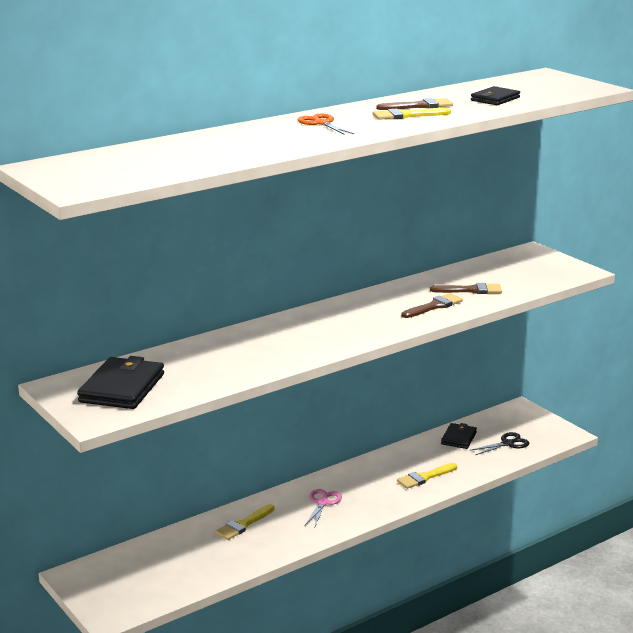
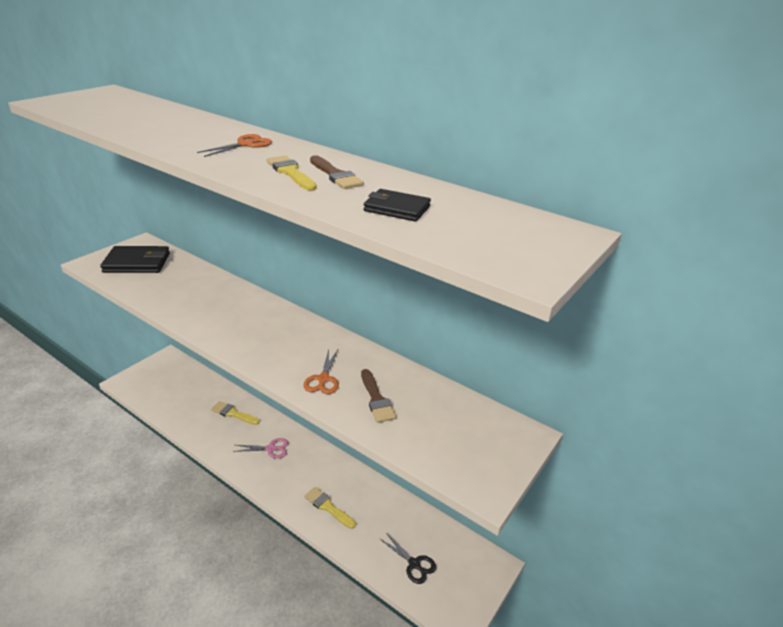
camera: 70 degrees right, 10 degrees up
brown brush [402,293,463,318] -> orange scissors [303,349,339,394]
black wallet [441,423,477,449] -> none

